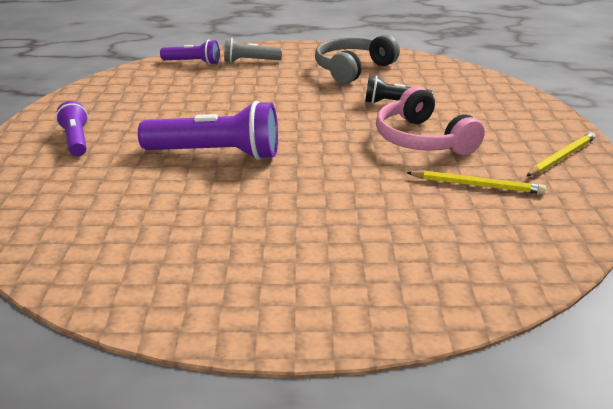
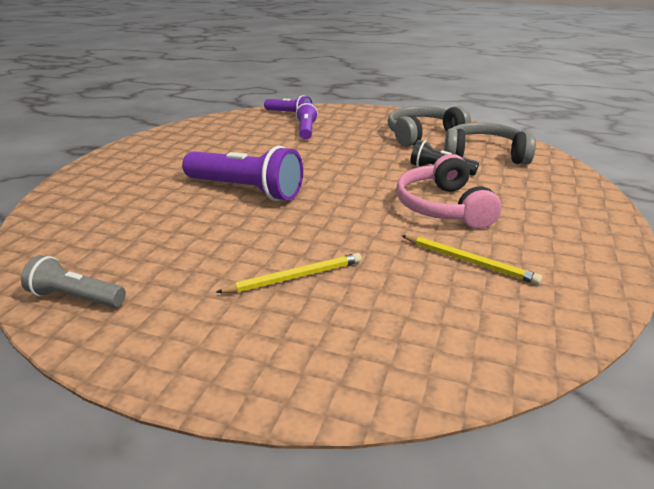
camera: 20 degrees right, 0 degrees up
purple flashlight [56,101,88,156] -> purple flashlight moved to [296,102,318,139]
grey flashlight [224,38,282,63] -> grey flashlight moved to [21,255,126,308]
yellow pencil [526,132,596,176] -> yellow pencil moved to [215,253,361,293]
none -> grey headphones [444,122,536,165]

